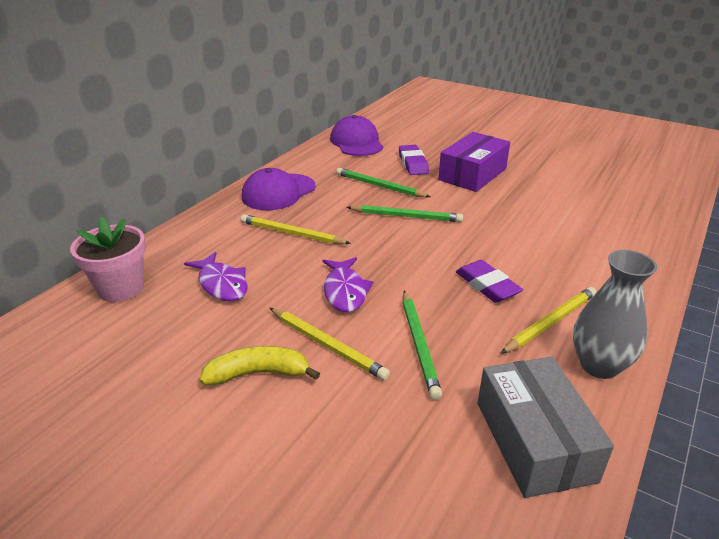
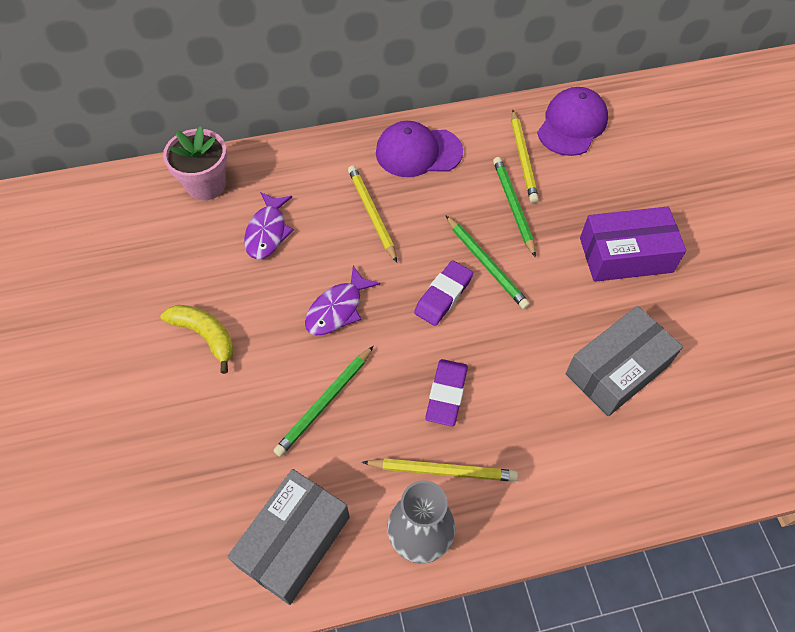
camera: 45 degrees right, 25 degrees up
yellow pencil [270,308,390,380] -> yellow pencil moved to [511,110,539,203]
purple eraser [399,145,429,175] -> purple eraser moved to [414,260,473,326]
none -> grey box [566,306,683,416]

